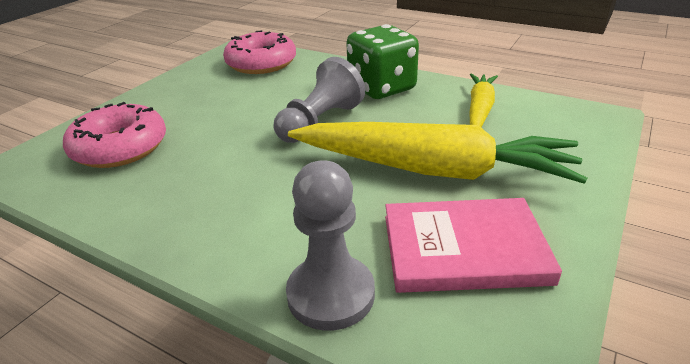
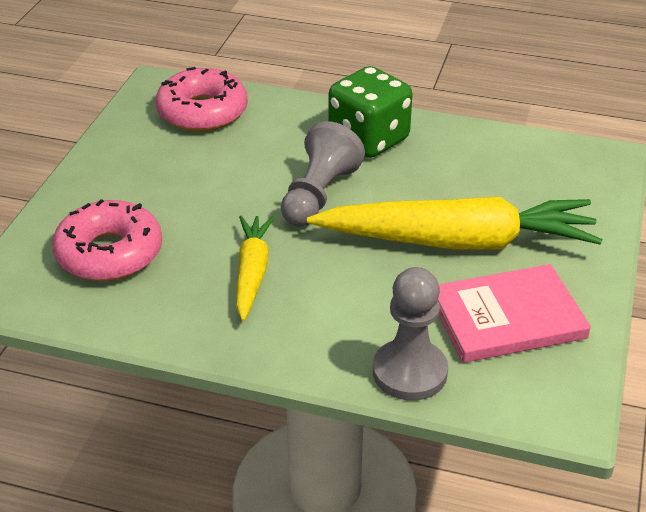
camera: 15 degrees left, 5 degrees up
yellow carrot [469,74,498,127] -> yellow carrot moved to [236,216,275,321]

